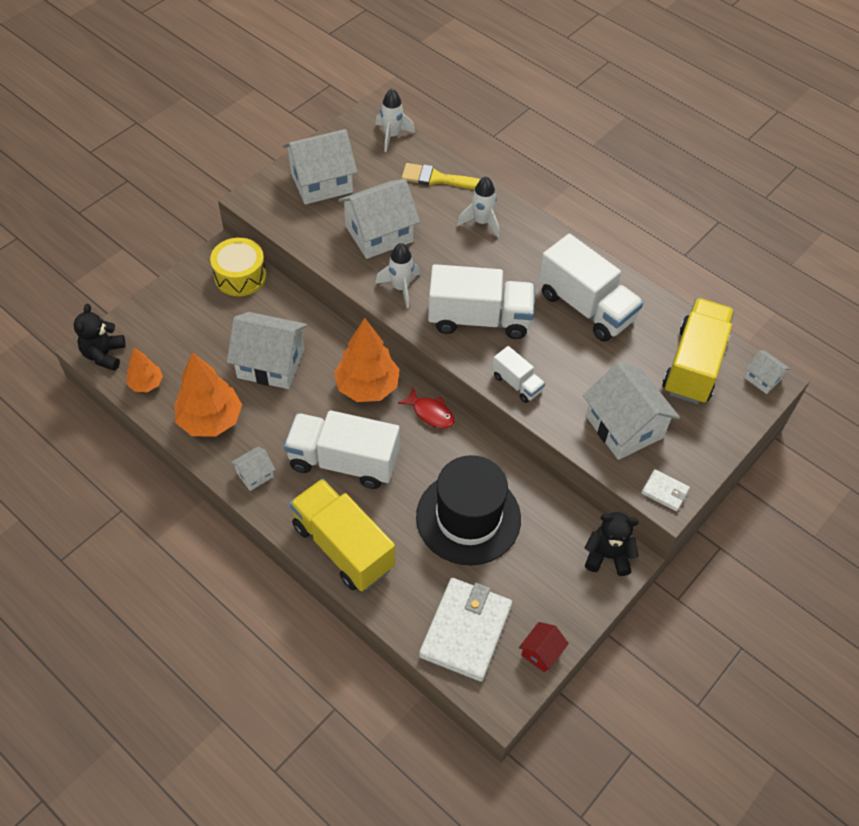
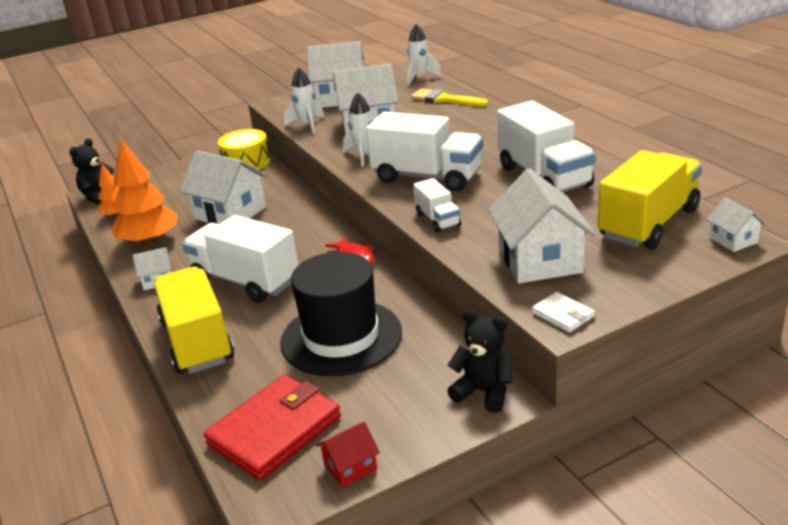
camera: 25 degrees right, 25 degrees down
orange tree [334,318,400,402] -> none
white wallet [419,578,512,682] -> red wallet [204,375,341,480]
white rocket [457,176,499,238] -> white rocket moved to [284,67,324,134]

